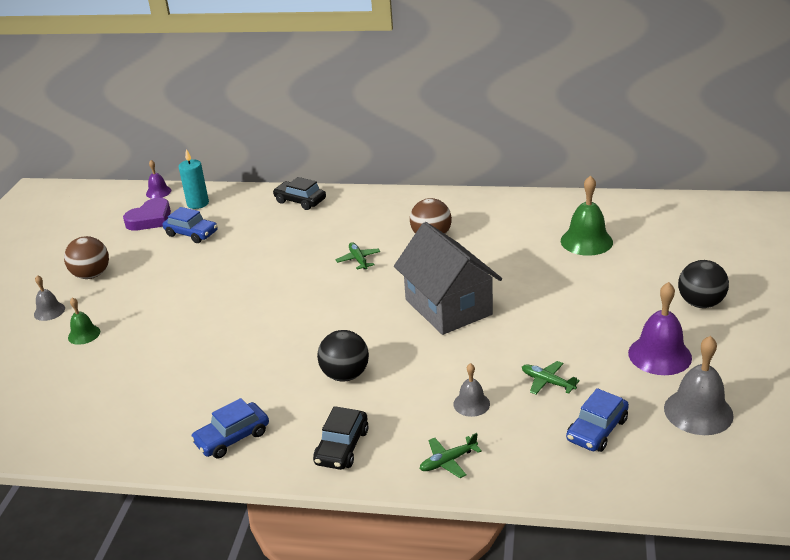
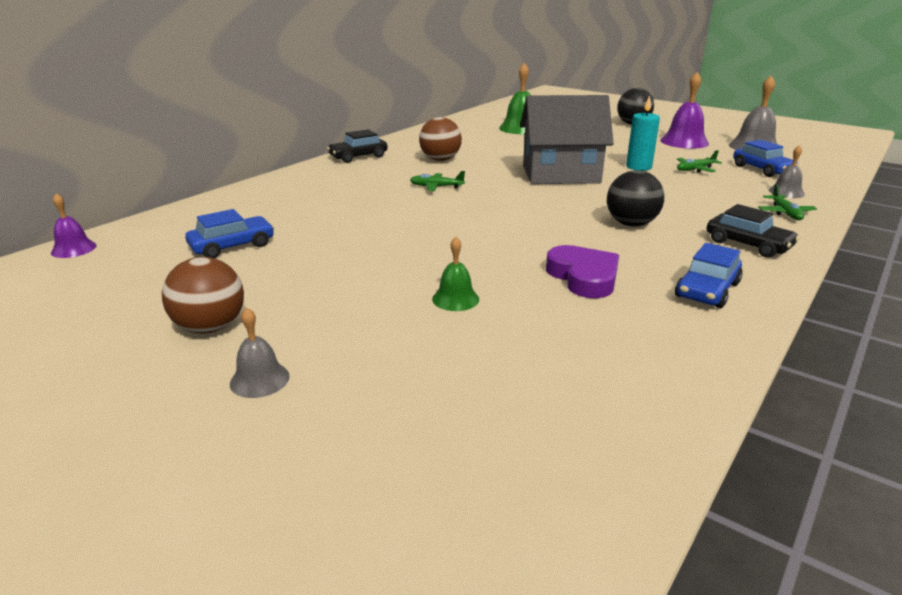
camera: 65 degrees left, 5 degrees down
green bell [68,297,100,345] -> green bell moved to [432,237,479,311]
purple heart [123,198,171,231] -> purple heart moved to [546,245,619,298]
turquoise candle [179,149,209,209] -> turquoise candle moved to [626,95,660,171]
blue car [191,398,269,458] -> blue car turned 45 degrees clockwise [675,243,743,308]
black car [273,177,326,210] -> black car moved to [327,129,388,163]
grey bell [453,363,490,417] -> grey bell moved to [769,145,805,198]

